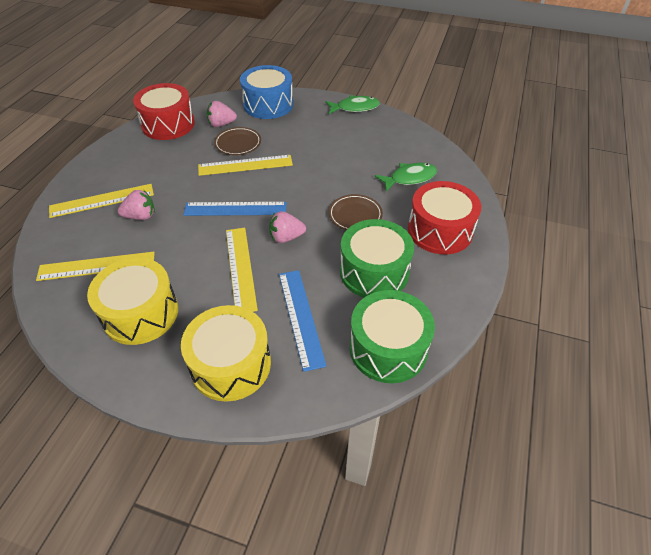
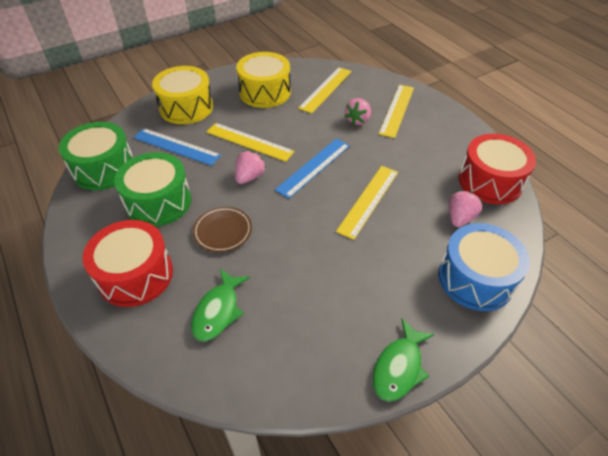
camera: 130 degrees right, 0 degrees up
brown plate [214,127,261,155] -> none

